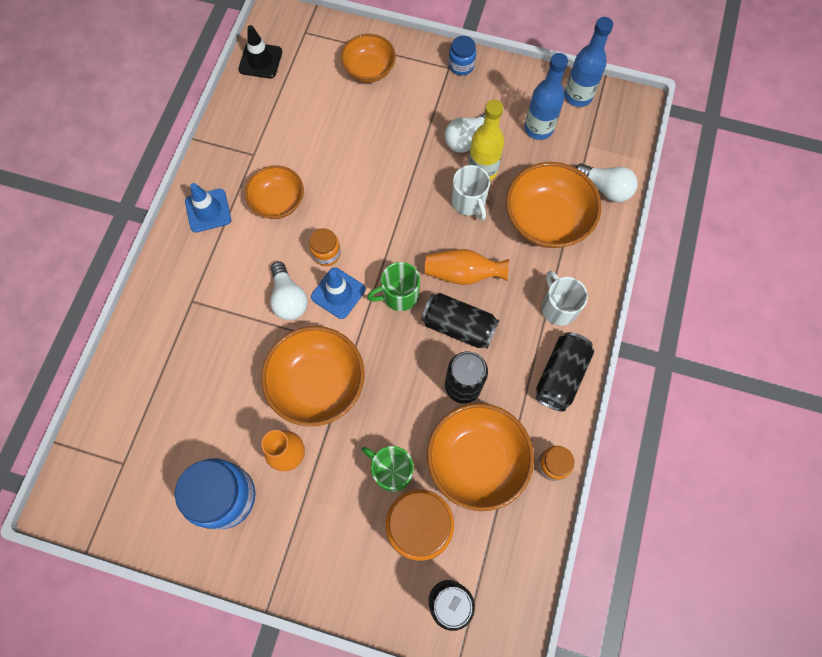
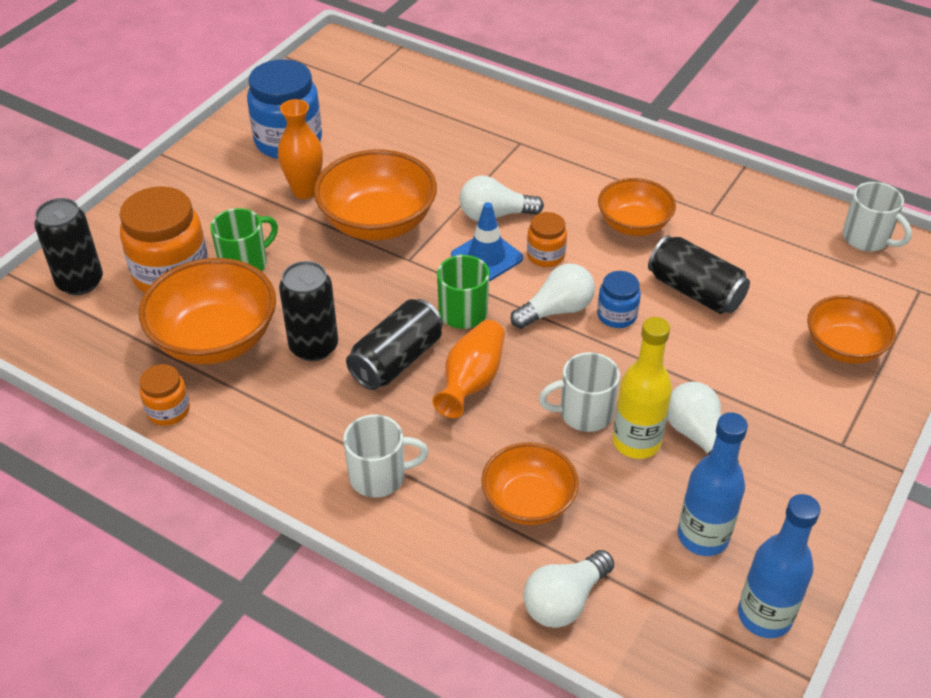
camera: 105 degrees right, 25 degrees down
blue traffic cone [185,183,231,233] -> none
black traffic cone [238,25,282,79] -> white mug [843,182,912,251]
blue jar [449,36,476,75] -> blue jar moved to [597,271,641,328]
orange bowl [506,162,601,248] -> orange bowl [481,442,579,525], size x0.64
black can [535,332,594,412] -> black can moved to [648,235,750,314]
none -> white light bulb [510,263,595,329]

